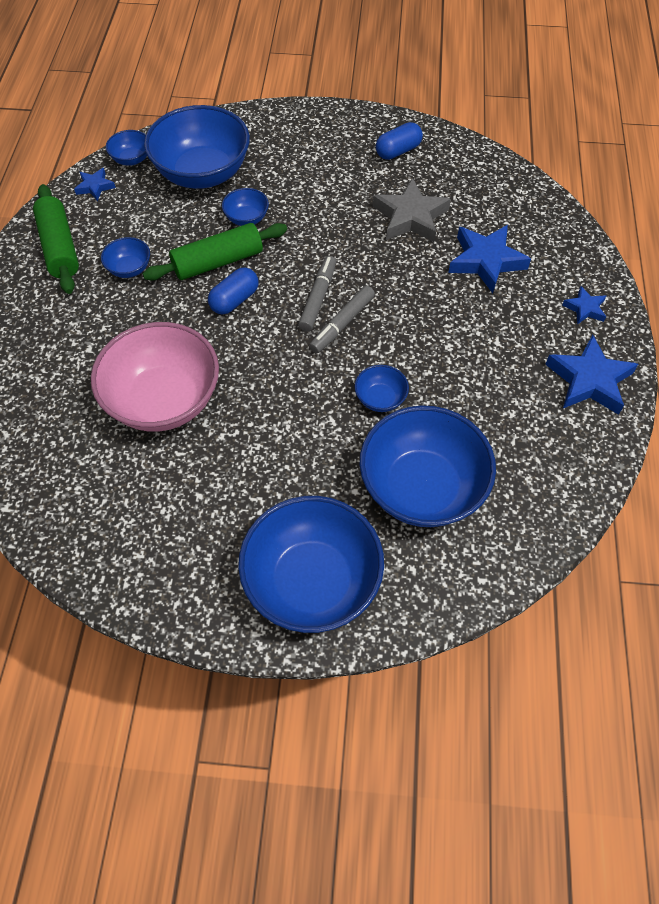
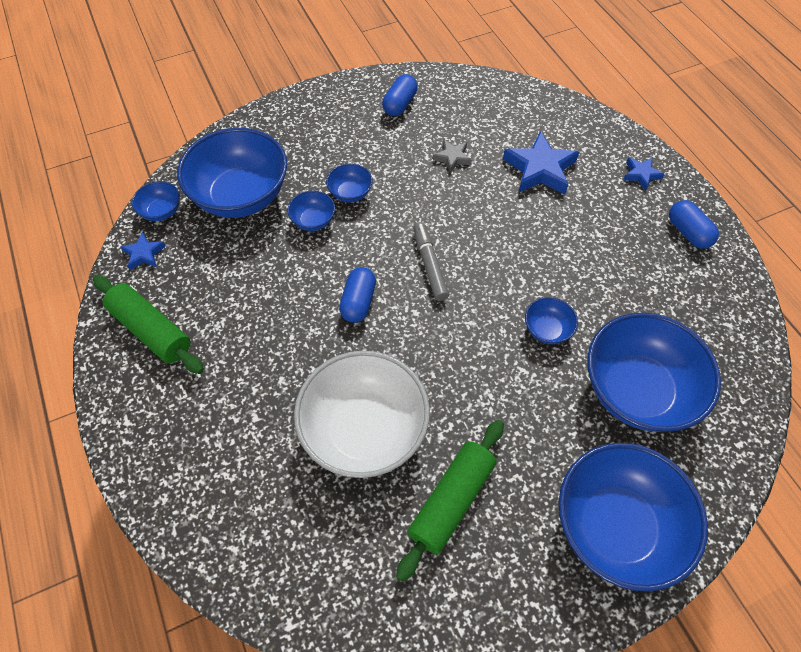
camera: 30 degrees left, 0 degrees up
pink bowl [91,322,219,431] -> white bowl [294,351,430,478]
blue bowl [101,237,150,278] -> blue bowl moved to [326,163,373,203]
green rolling pin [143,223,287,281] -> green rolling pin moved to [396,420,504,582]
grey marker [309,286,375,353] -> none
grey star [373,178,451,242] -> grey star [433,140,472,173], size x0.53
blue star [545,334,638,415] -> blue capsule [669,200,719,249]

